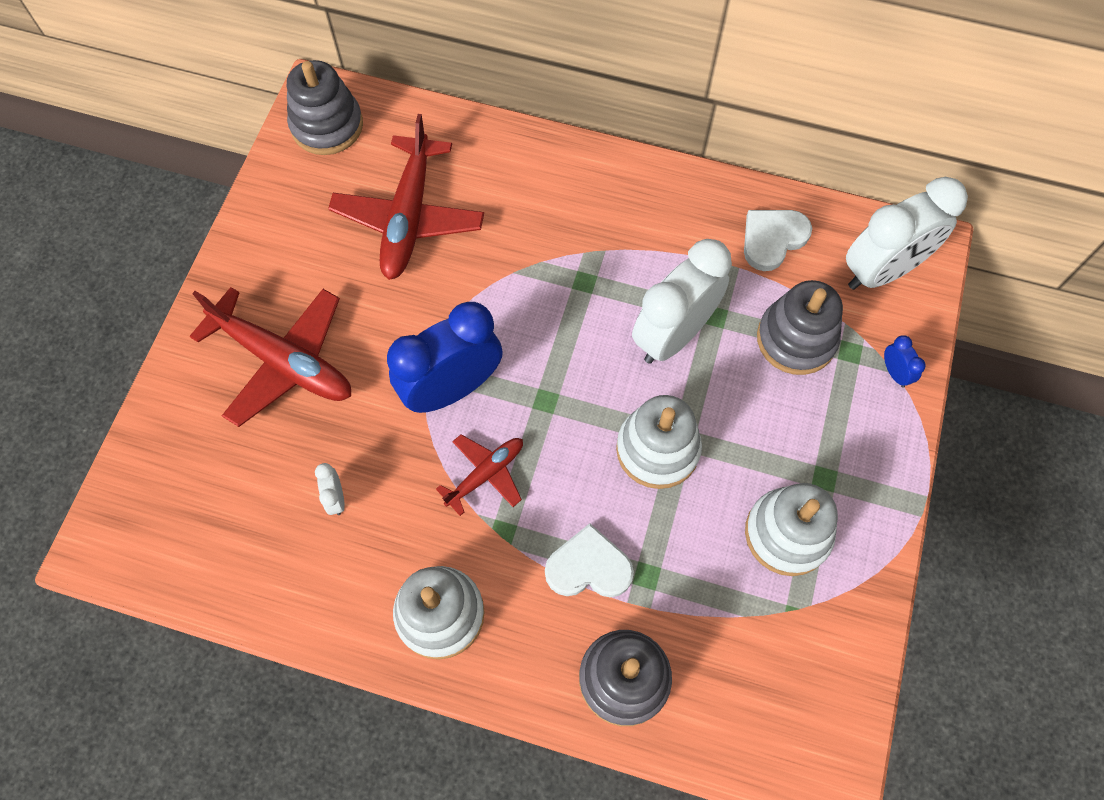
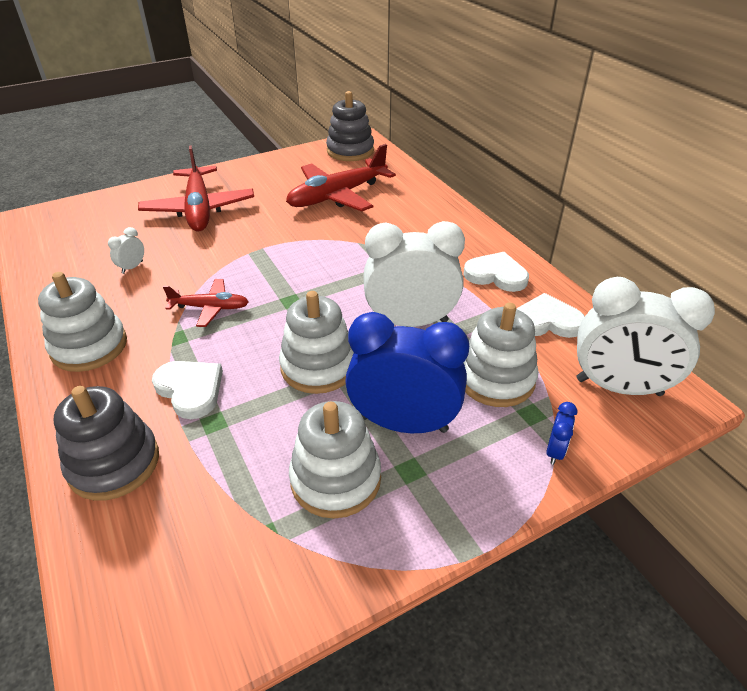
camera: 45 degrees right, 25 degrees down
blue clock [387,302,503,413] -> blue clock moved to [345,312,469,433]
grey stacking toy [757,280,843,375] -> white stacking toy [464,302,538,407]
none -> white heart [463,252,529,292]

